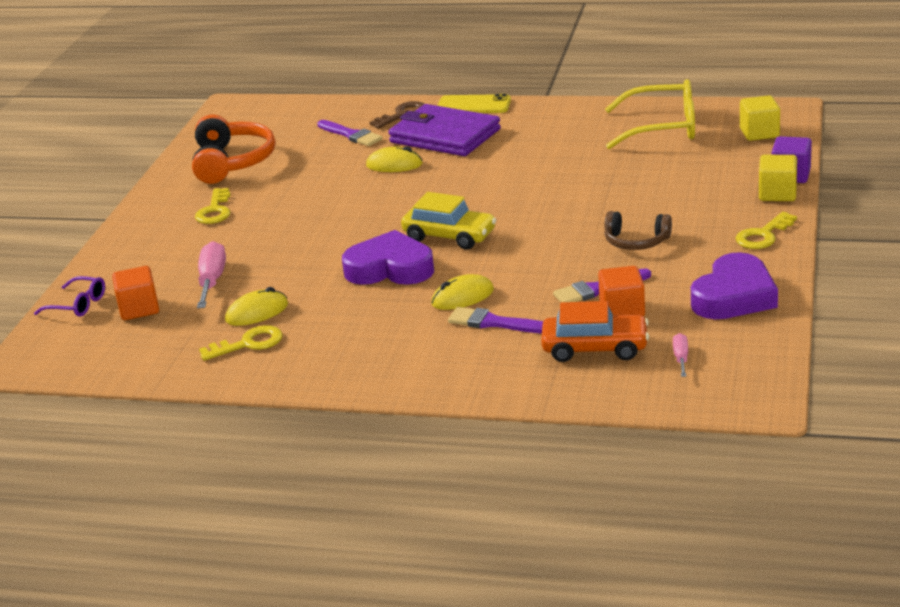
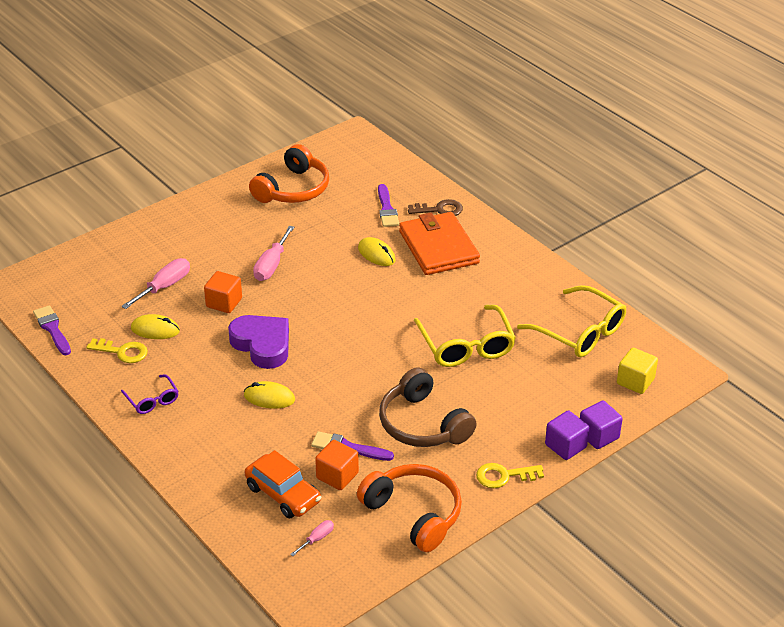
camera: 35 degrees right, 10 degrees up
purple glasses [34,276,105,317] -> purple glasses moved to [121,374,179,414]
orange cube [112,266,159,320] -> orange cube moved to [204,271,242,313]
yellow key [195,188,231,224] -> none
purple wallet [388,104,501,156] -> orange wallet [399,212,480,275]
yellow car [401,192,496,250] -> none
yellow phone [437,94,511,113] -> none
purple brush [448,307,543,333] -> purple brush moved to [33,305,71,355]
brown headphones [604,211,672,250] -> brown headphones [379,367,477,447], size x1.67
purple heart [691,252,778,319] -> orange headphones [357,464,462,552]
yellow cube [759,155,797,201] -> purple cube [545,410,590,460]
none -> pink screwdriver [253,226,294,281]
none -> yellow glasses [414,305,516,367]

